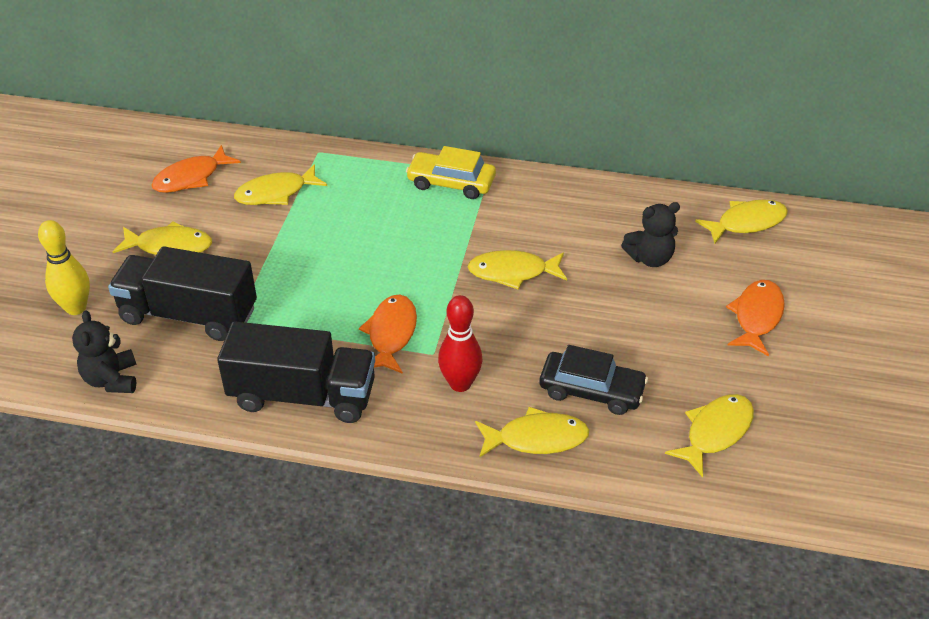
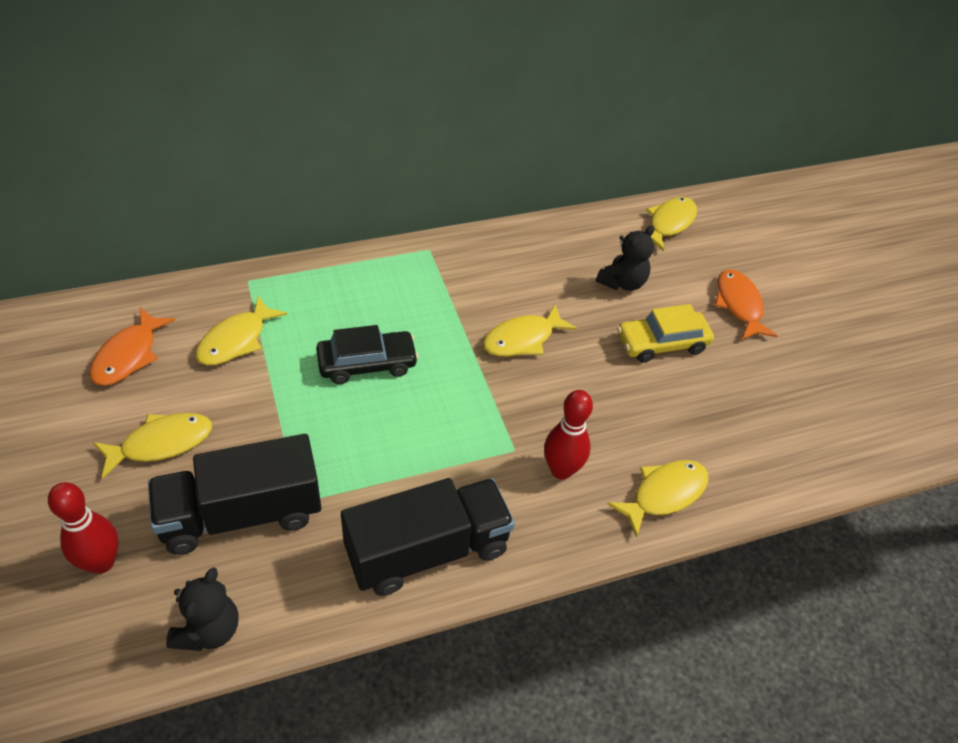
camera: 35 degrees left, 5 degrees up
yellow bowling pin [38,220,90,315] -> red bowling pin [48,482,119,574]
black teddy bear [72,310,136,393] -> black teddy bear turned 120 degrees counterclockwise [166,567,239,651]
orange fish [359,295,417,374] -> none
yellow car [406,146,496,199] -> yellow car moved to [617,304,714,363]
black car [539,345,648,415] -> black car moved to [316,325,418,384]
yellow fish [665,394,754,478] -> none

